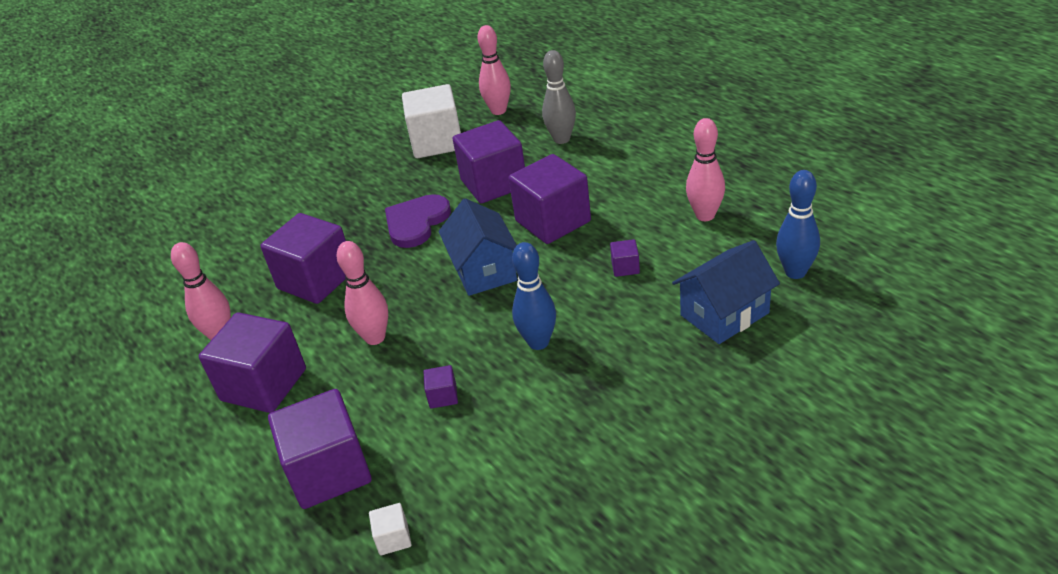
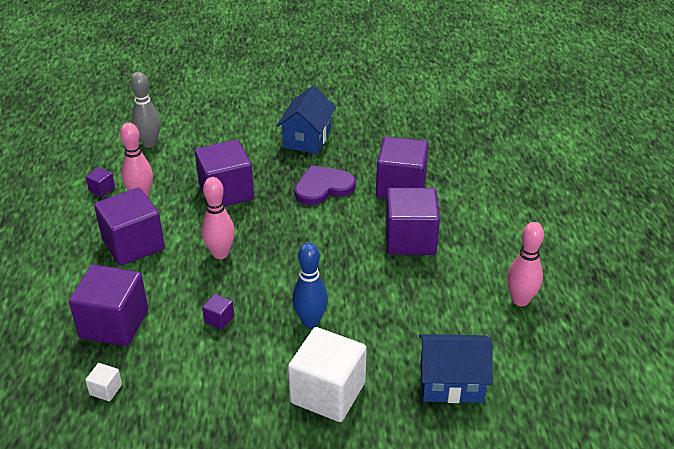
camera: 30 degrees right, 0 degrees up
white cube [402,84,461,158] -> white cube moved to [288,327,367,422]
blue house [439,198,517,296] -> blue house moved to [276,86,336,154]
pink bowling pin [477,25,511,115] -> none
grey bowling pin [542,50,576,144] -> grey bowling pin moved to [131,72,161,148]
purple cube [610,239,640,277] -> purple cube moved to [86,167,115,197]
blue bowling pin [776,170,820,279] -> none

